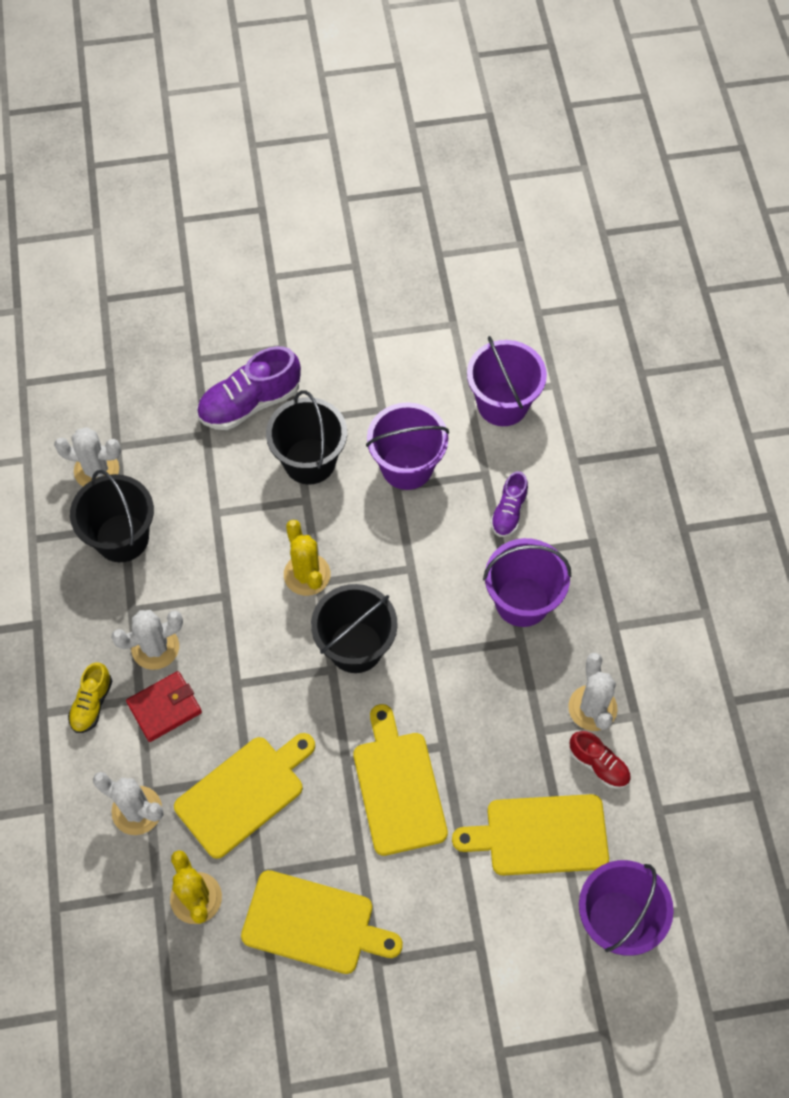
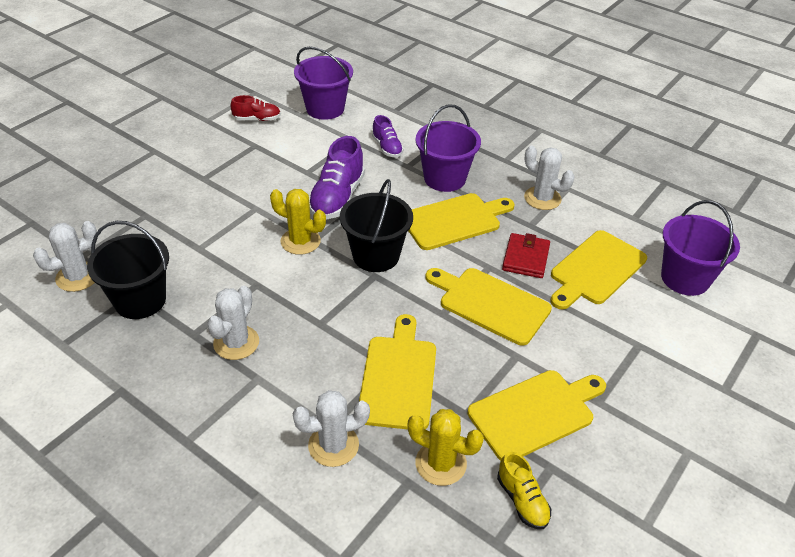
camera: 45 degrees left, 20 degrees down
yellow shoe [68,662,112,733] -> yellow shoe moved to [497,452,551,529]
red wallet [126,671,202,742] -> red wallet moved to [502,233,550,278]
purple shoe [197,346,301,430] -> purple shoe moved to [309,136,365,219]
black bucket [266,390,347,484] -> none
purple bucket [366,403,449,490] -> none
red shoe [570,731,631,789] -> red shoe moved to [231,95,281,121]
none -> yellow cutting board [408,193,514,250]

